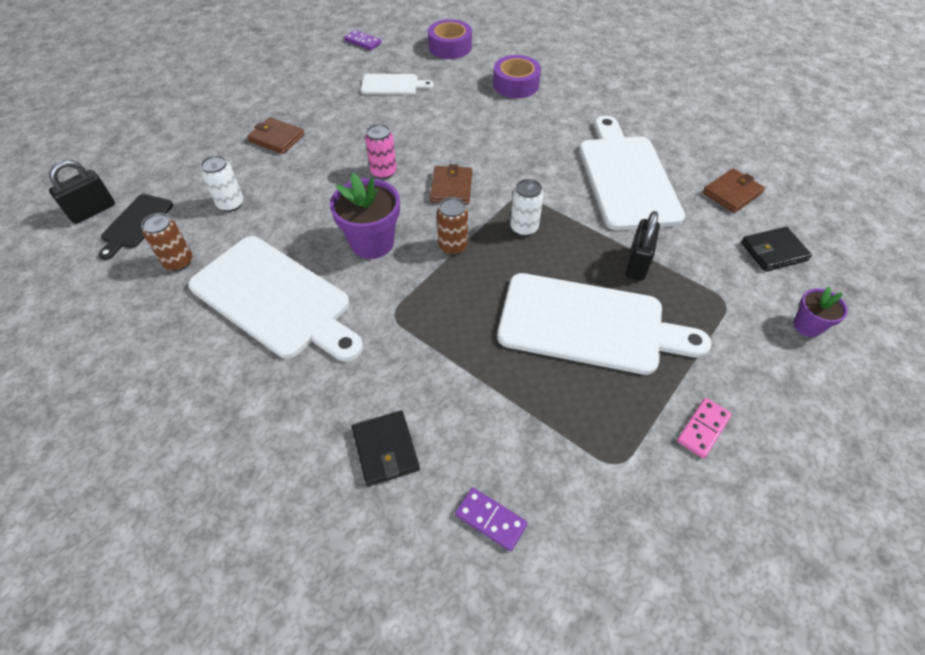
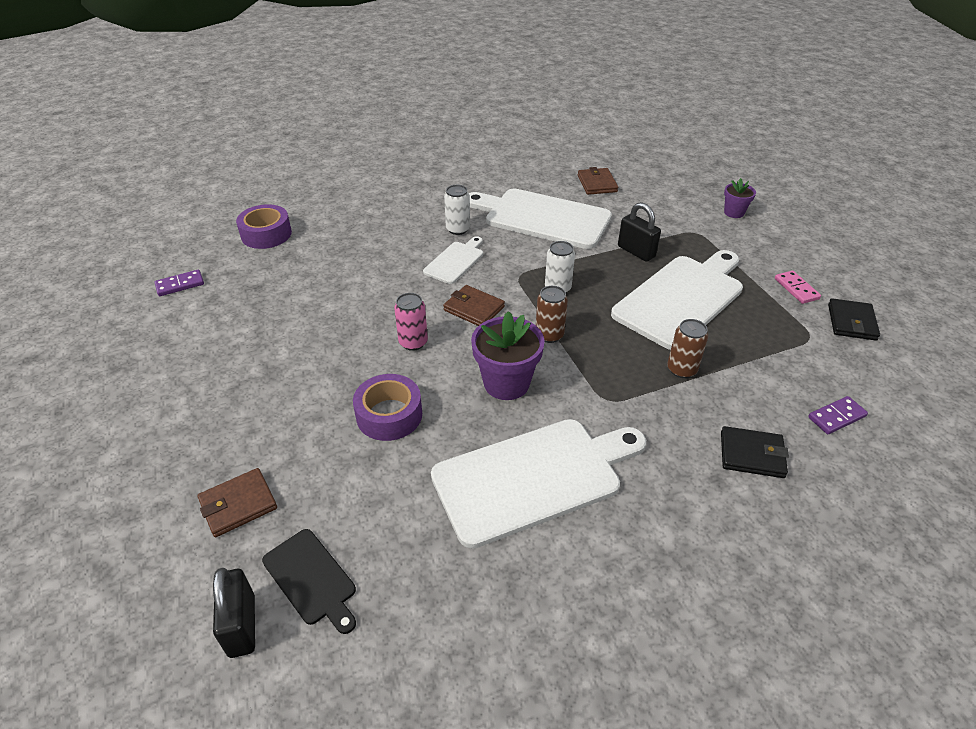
camera: 60 degrees left, 10 degrees down
brown can [141,213,193,271] -> brown can moved to [667,319,708,378]
white can [201,155,244,212] -> white can moved to [444,185,470,235]
brown wallet [247,117,305,154] -> brown wallet moved to [197,468,277,537]
white cutting board [361,74,434,95] -> white cutting board moved to [423,236,483,284]
purple tape [493,55,541,98] -> purple tape moved to [353,374,422,441]
black wallet [741,227,812,272] -> black wallet moved to [828,298,880,341]

